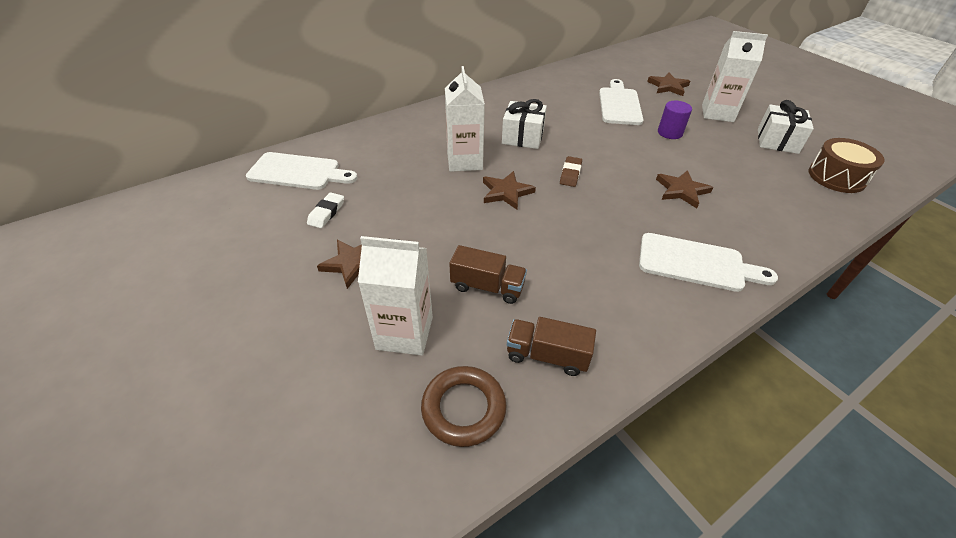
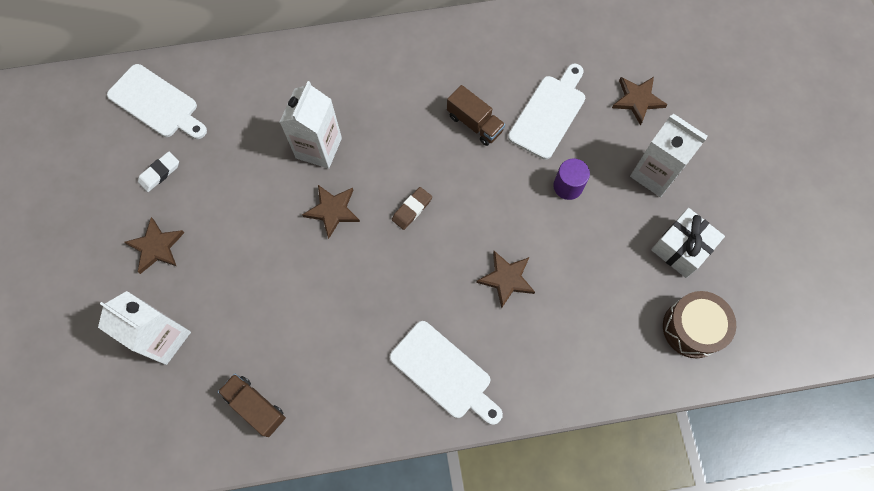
camera: 25 degrees right, 25 degrees up
brown ring [421,366,507,447] -> none
brown truck [449,245,527,304] -> brown truck moved to [447,85,505,146]
white gift [502,99,547,149] -> none

